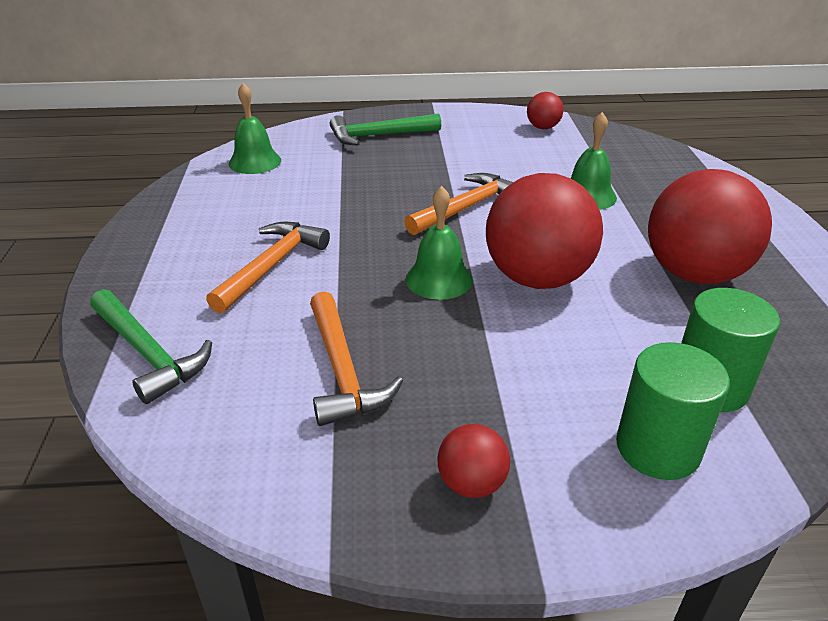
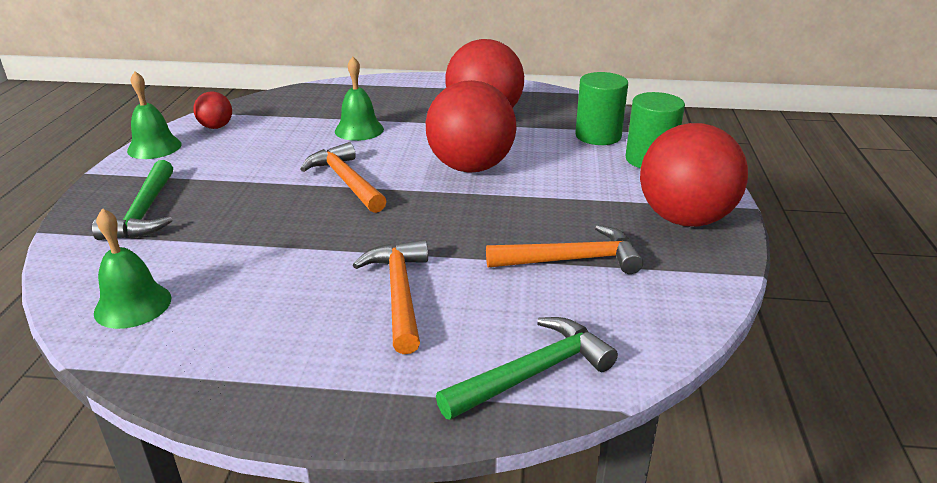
camera: 80 degrees left, 5 degrees down
orange hammer [206,222,330,313] -> orange hammer turned 45 degrees clockwise [353,240,428,354]
green bell [405,186,473,300] -> green bell moved to [127,71,182,159]
red ball [437,424,510,498] -> red ball [640,123,748,227], size x2.18

